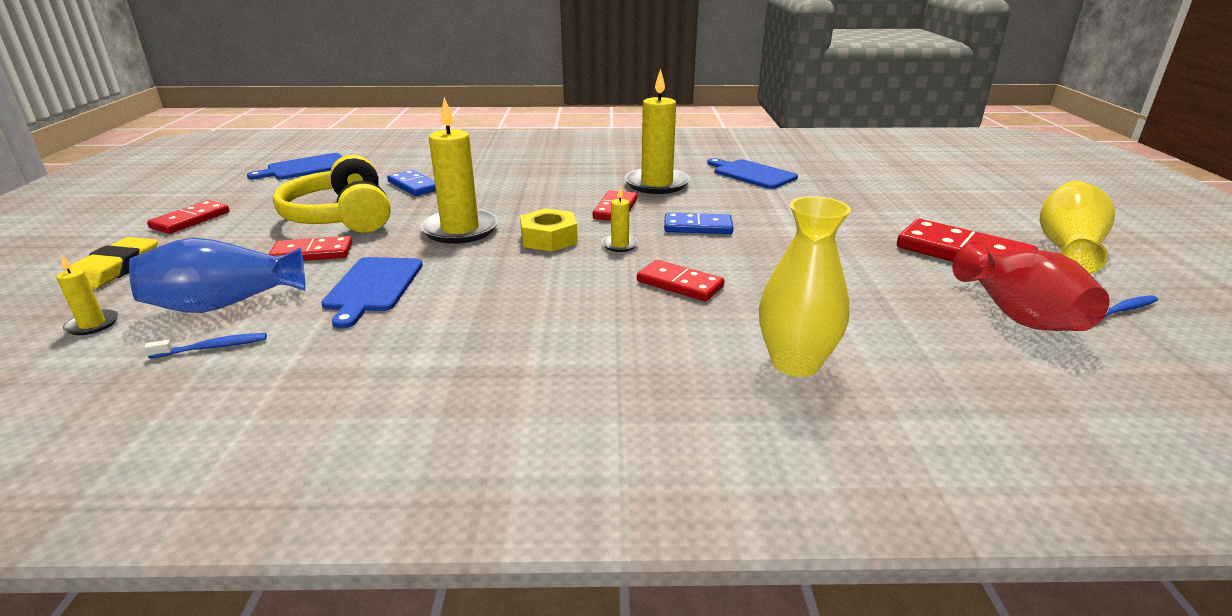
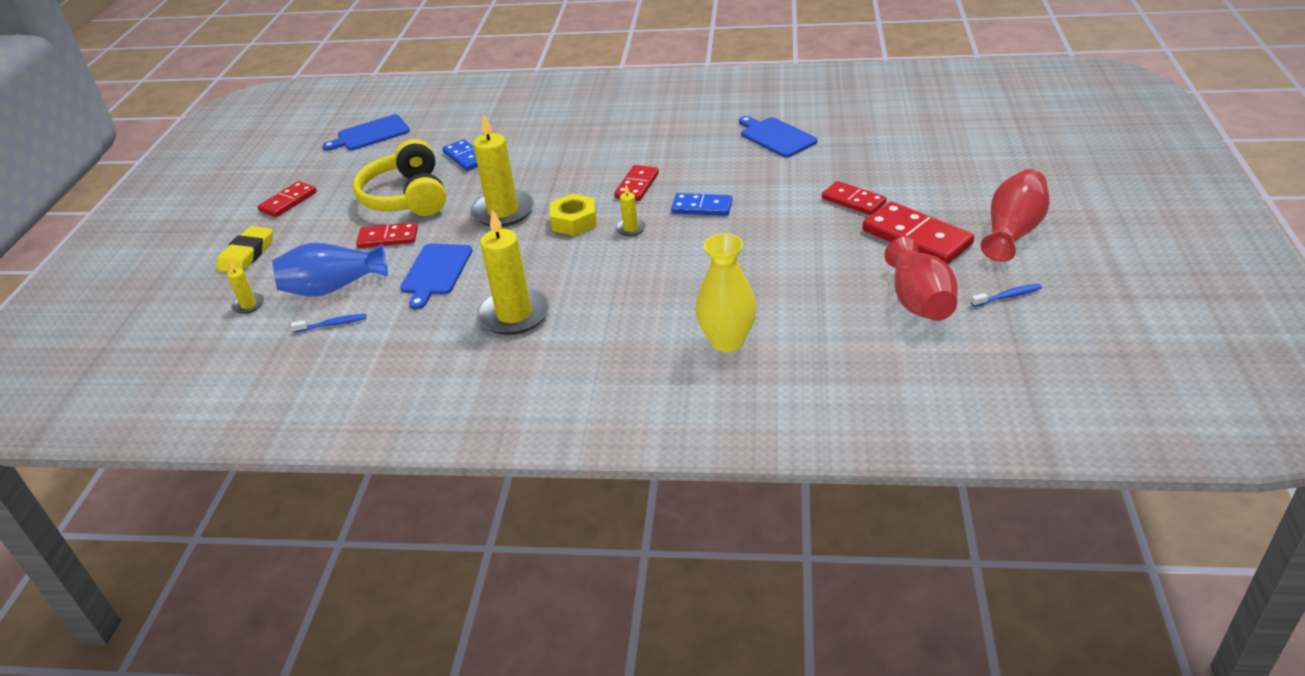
camera: 10 degrees right, 10 degrees up
yellow candle [625,69,690,194] -> yellow candle moved to [477,209,550,335]
red domino [637,260,725,301] -> red domino moved to [822,181,887,215]
yellow vase [1040,181,1115,274] -> red vase [980,169,1050,262]

